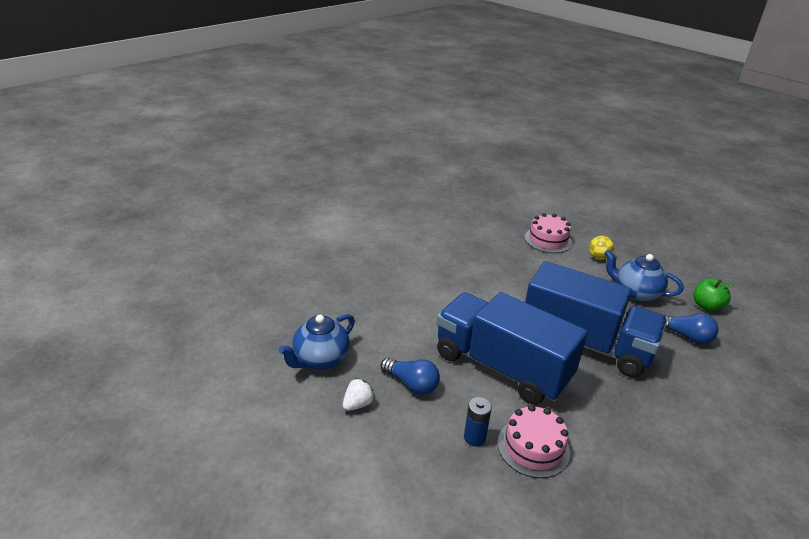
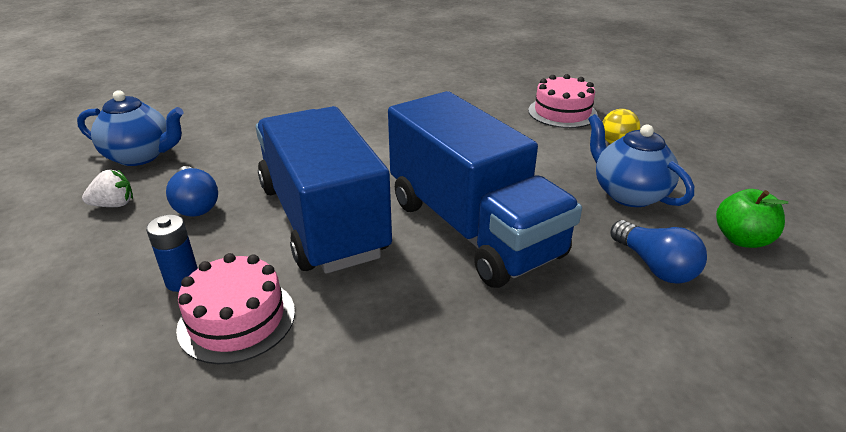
camera: 30 degrees right, 0 degrees up
blue teapot [279,314,355,370] -> blue teapot turned 150 degrees counterclockwise [77,90,183,166]

